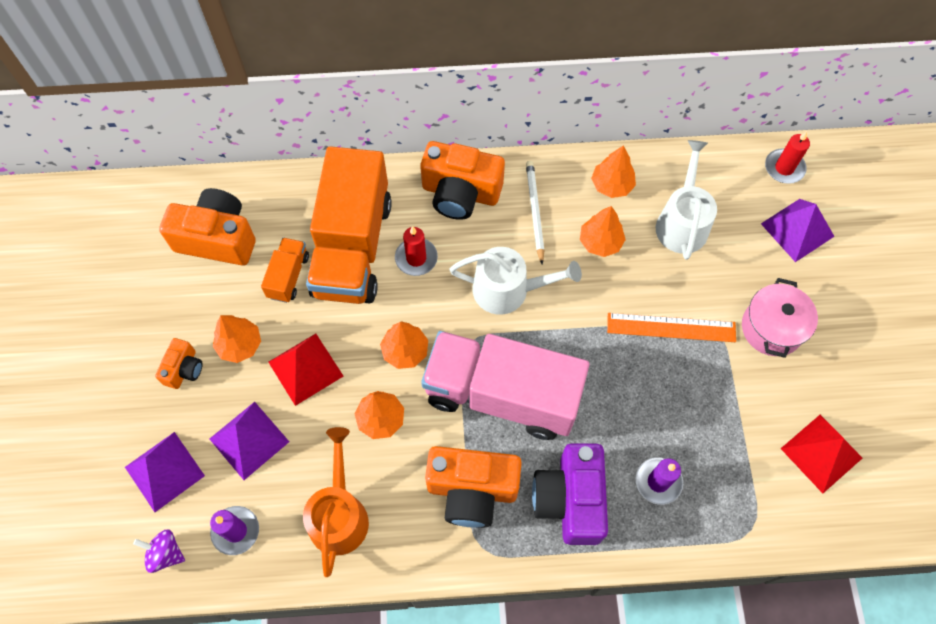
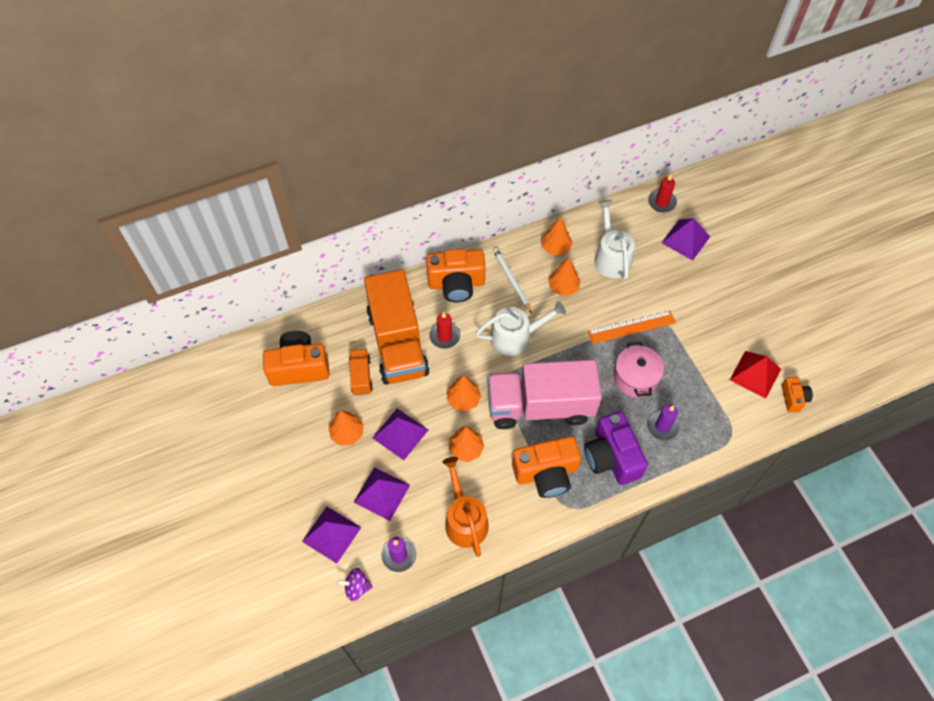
camera: 20 degrees left, 5 degrees down
orange camera [155,338,203,389] -> orange camera moved to [782,377,813,413]
red pyramid [268,334,343,406] -> purple pyramid [372,408,428,460]
pink pot [742,278,818,358] -> pink pot moved to [614,342,664,398]

